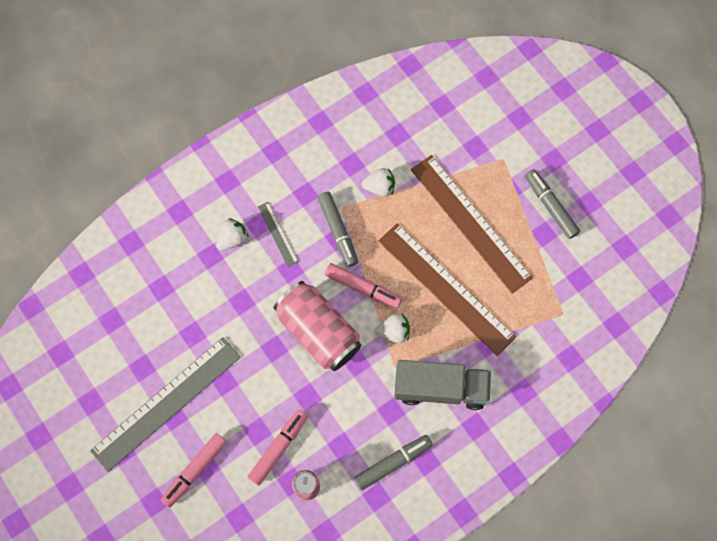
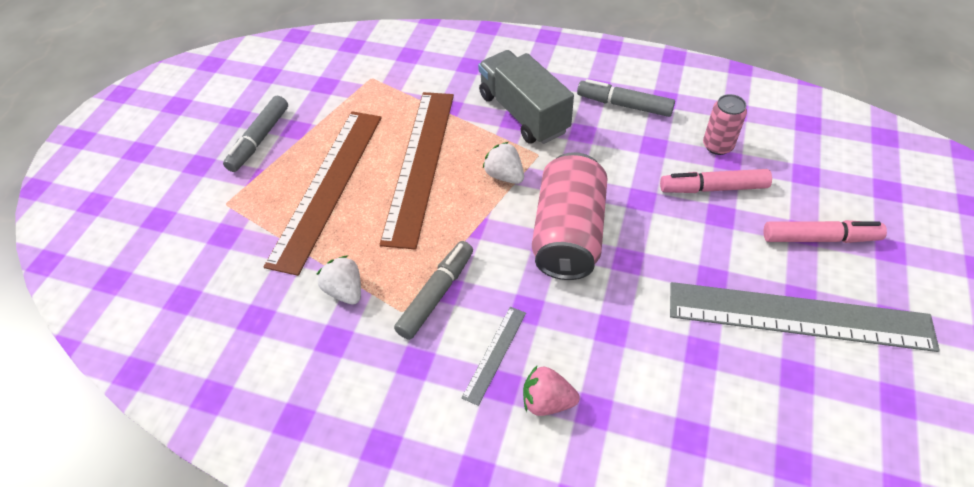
camera: 125 degrees left, 20 degrees down
white strawberry [216,218,249,250] -> pink strawberry [523,366,580,416]
pink marker [325,263,402,309] -> none

